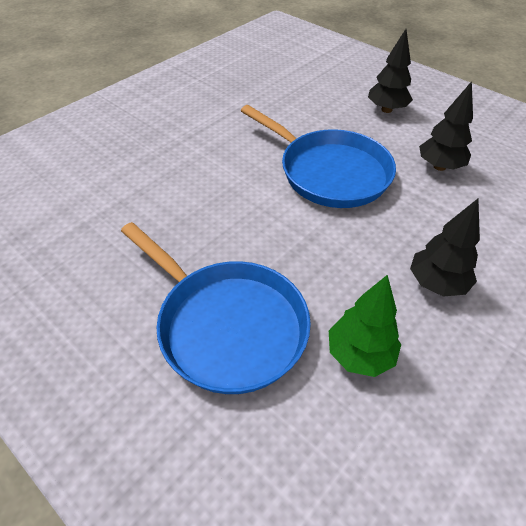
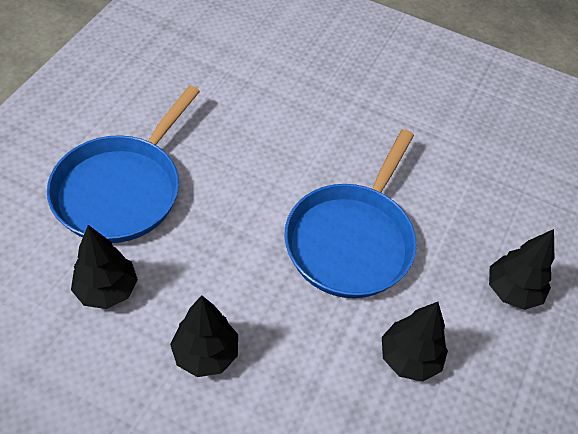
camera: 70 degrees right, 5 degrees up
green tree [329,275,401,377] -> black tree [71,225,138,309]

